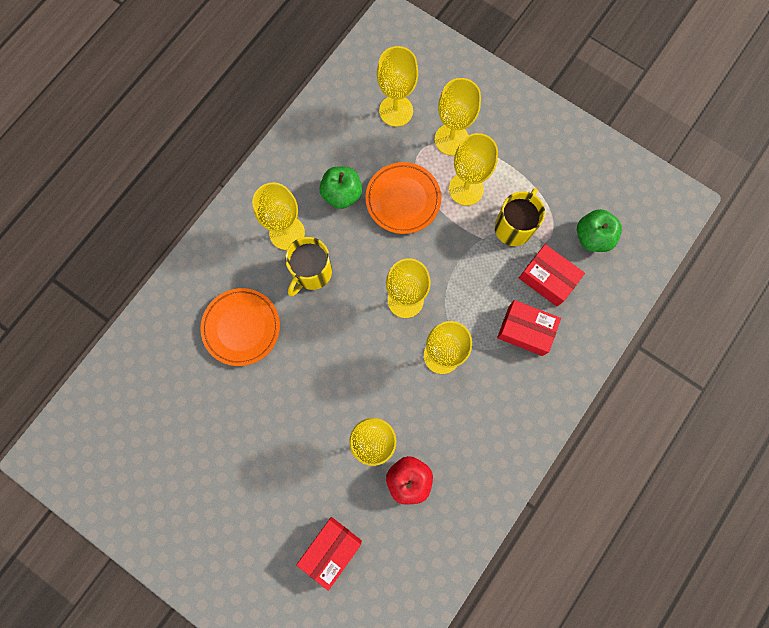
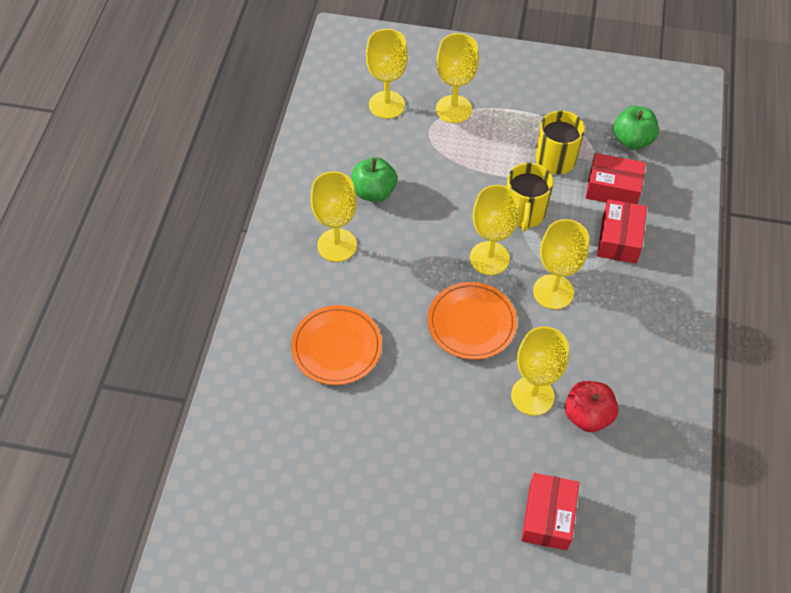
camera: 25 degrees left, 20 degrees down
yellow mug [285,237,332,296] -> yellow mug moved to [507,163,554,231]
orange plate [366,162,441,234] -> orange plate moved to [428,282,517,360]
yellow goblet [449,133,498,206] -> none
red box [497,300,561,356] -> red box turned 75 degrees counterclockwise [597,199,647,264]

